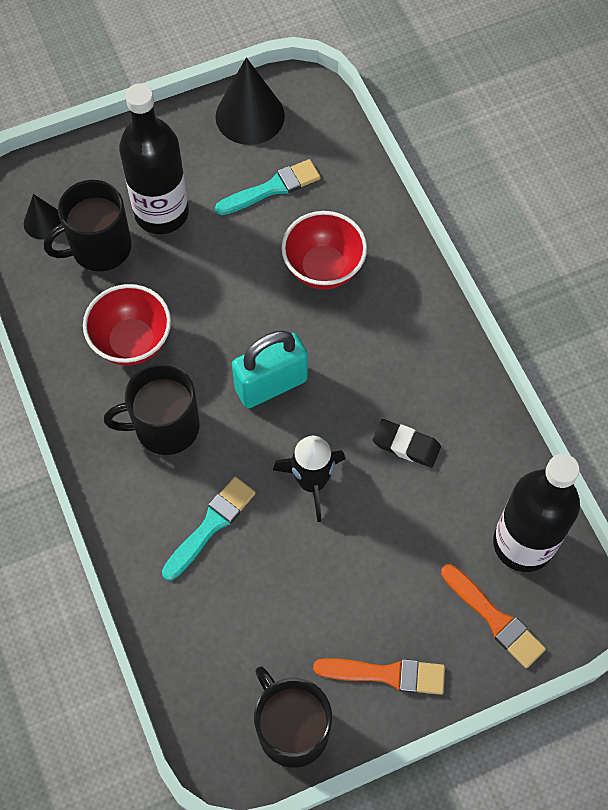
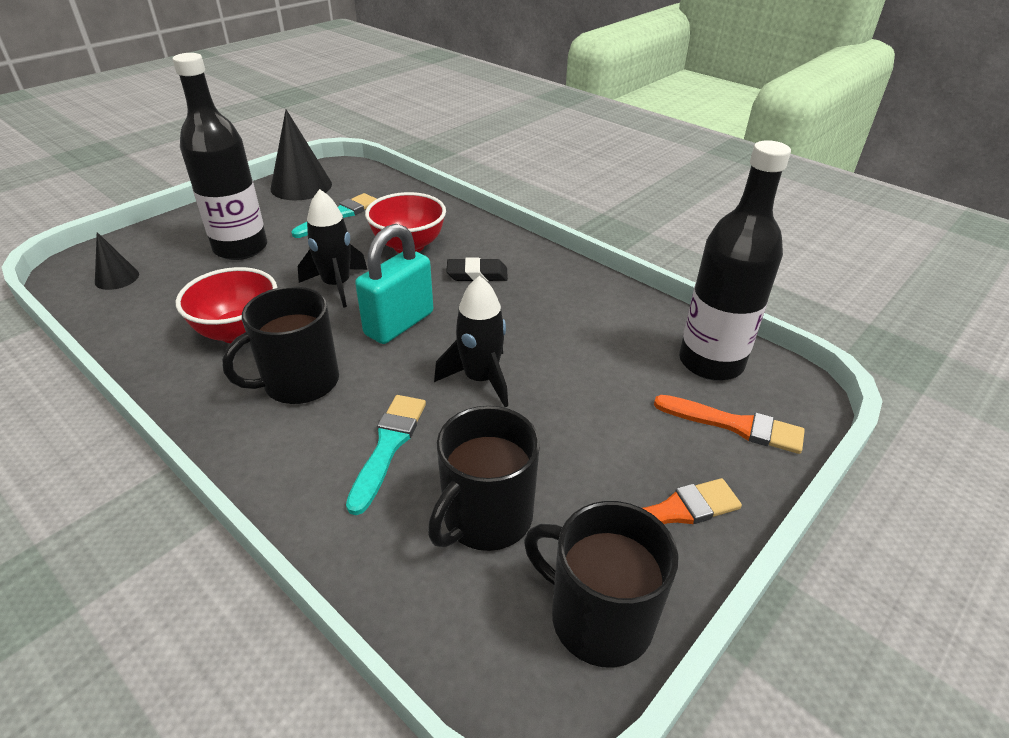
camera: 25 degrees left, 25 degrees down
black mug [44,180,132,271] -> black mug moved to [428,406,540,551]
black eraser [373,419,441,468] -> black eraser moved to [446,258,508,282]
none -> black rocket [298,189,367,308]

